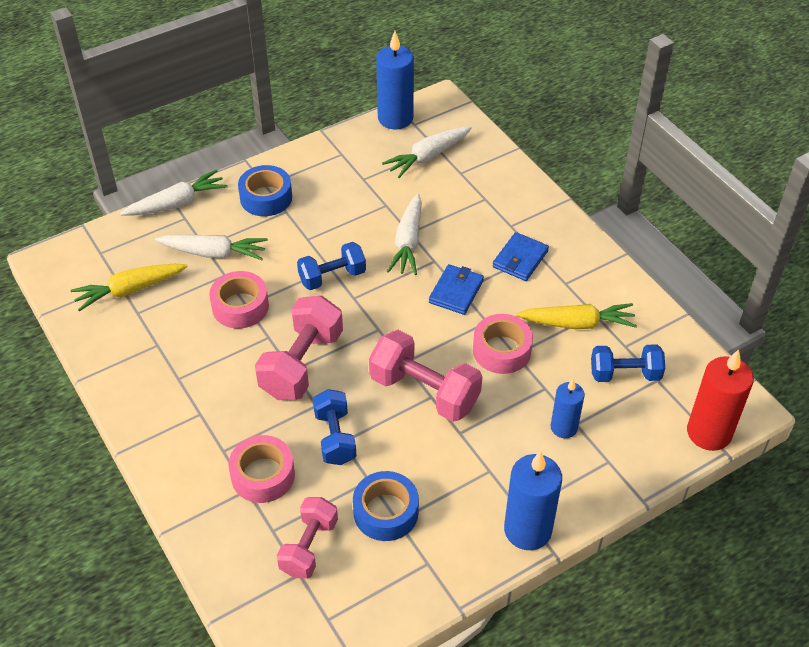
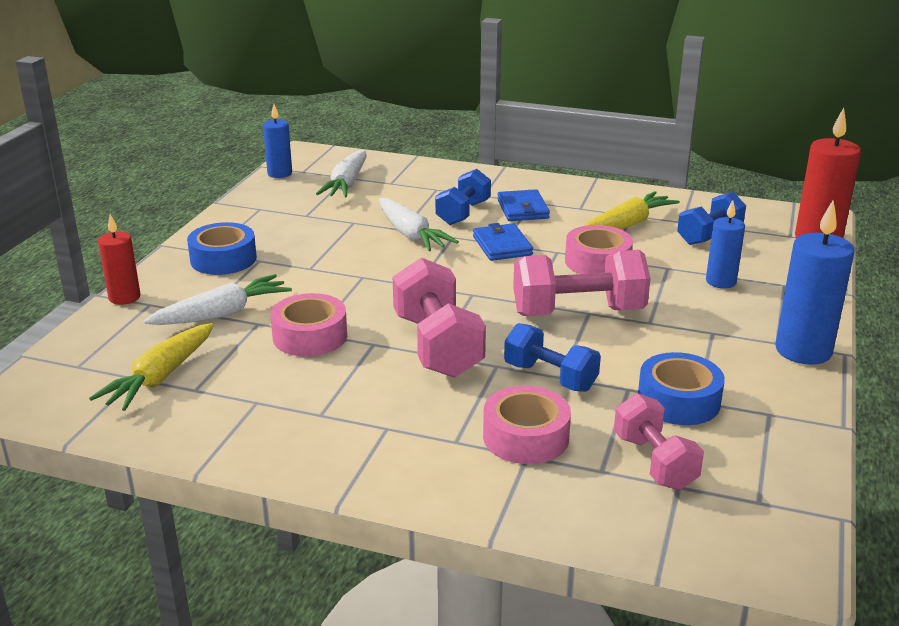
camera: 40 degrees left, 20 degrees down
white carrot [120,169,228,216] -> red candle [98,214,140,305]
blue dumbbell [297,242,366,290] -> blue dumbbell moved to [435,169,491,225]
blue candle [376,31,414,129] -> blue candle [263,104,292,178], size x0.61

